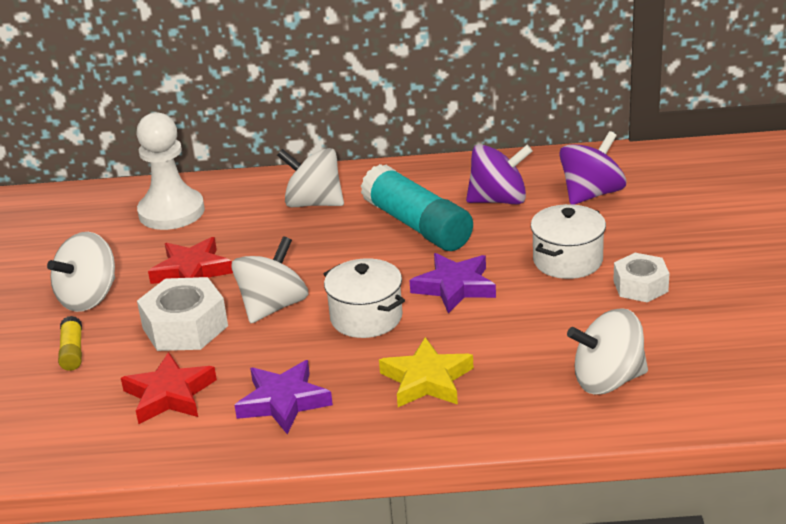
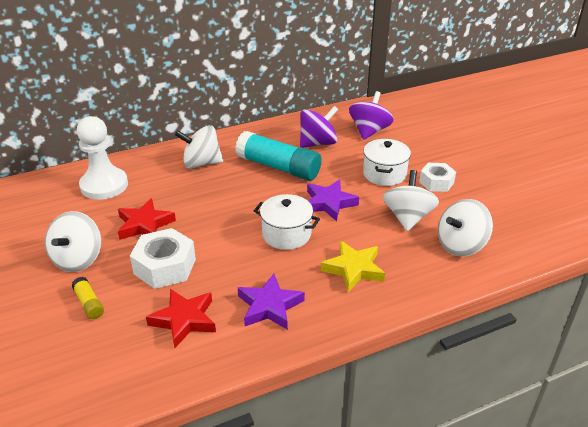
camera: 25 degrees left, 5 degrees up
white spinning top [232,236,308,323] -> white spinning top moved to [383,170,439,231]

